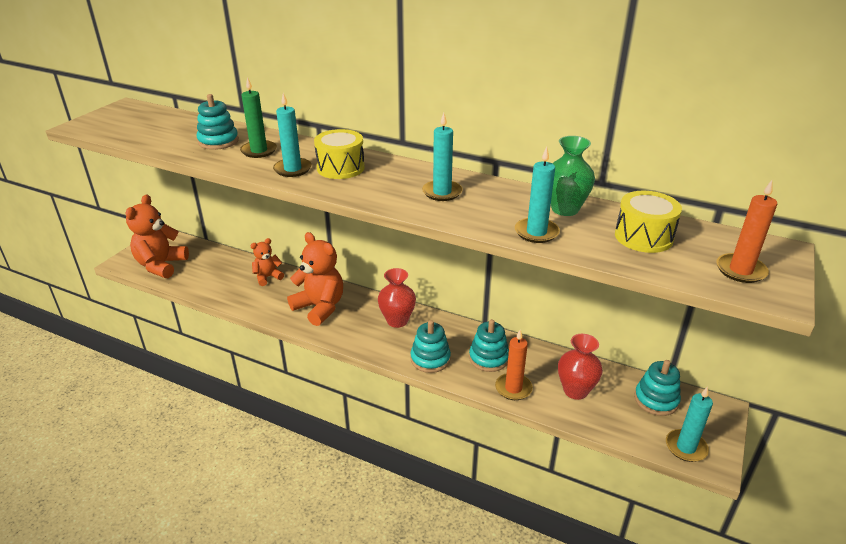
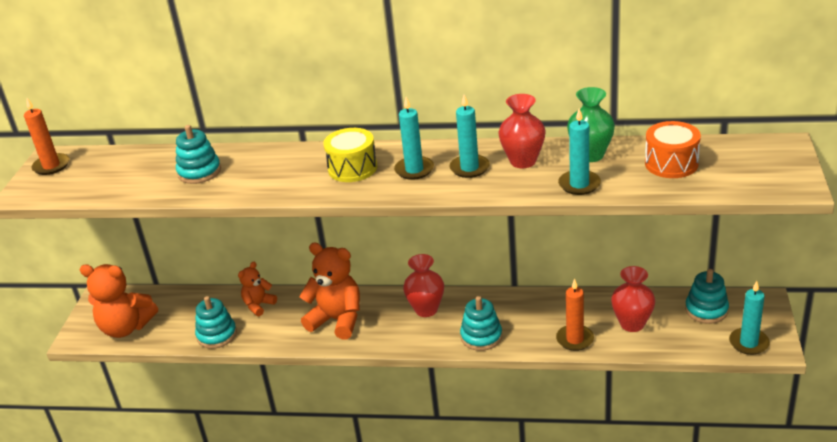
camera: 15 degrees left, 0 degrees up
orange teddy bear [126,195,189,278] -> orange teddy bear turned 75 degrees counterclockwise [80,264,158,338]
green candle [240,77,277,158] -> none
turquoise candle [273,93,312,177] -> turquoise candle moved to [394,97,434,180]
turquoise stacking toy [469,319,509,372] -> turquoise stacking toy moved to [195,296,237,349]
yellow drum [615,191,682,253] -> orange drum [645,121,701,178]
orange candle [716,180,777,283] -> orange candle moved to [24,98,69,175]
none -> red vase [499,94,546,168]

